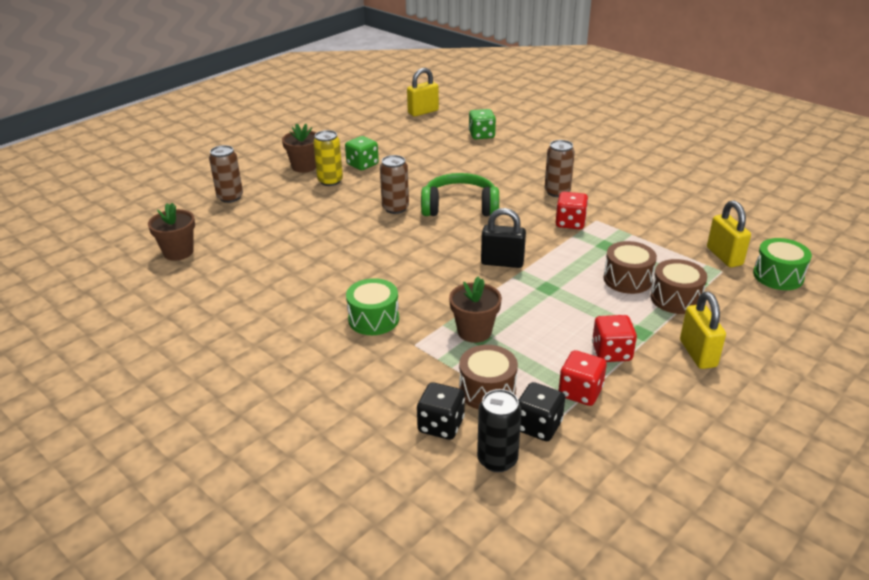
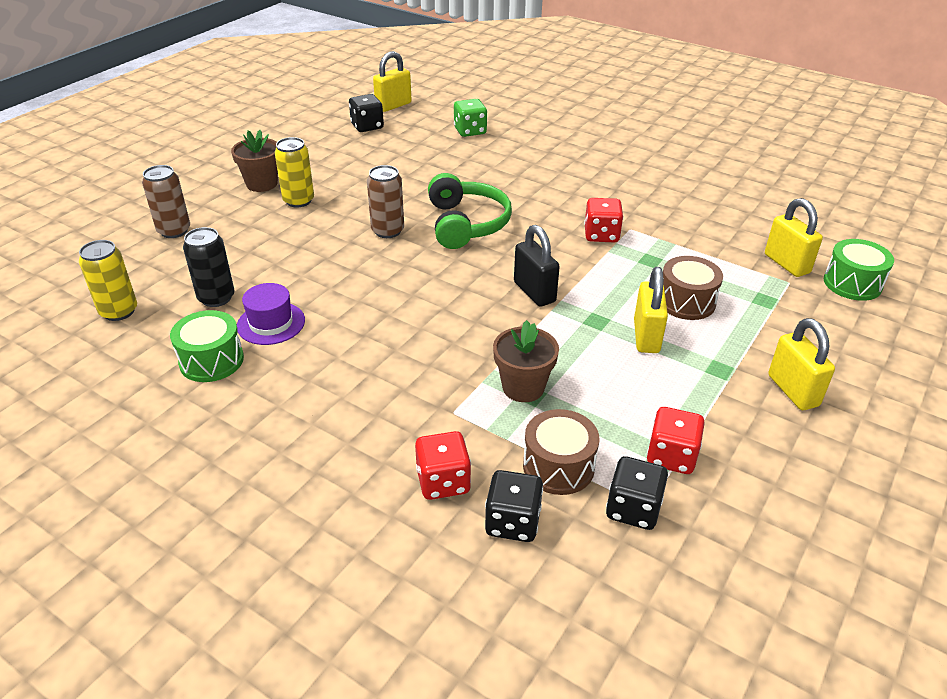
camera: 10 degrees left, 5 degrees up
brown flower pot [148,203,195,261] -> yellow can [79,240,137,321]
green dice [345,136,379,170] -> none
green drum [346,278,399,335] -> green drum moved to [170,310,244,382]
green headphones [421,173,499,217] -> green headphones turned 90 degrees clockwise [428,173,512,249]
black can [477,389,522,472] -> black can moved to [183,227,234,307]
black padlock [481,208,526,268] -> black padlock turned 60 degrees clockwise [514,225,560,307]
brown can [544,140,575,197] -> none
red dice [592,315,637,362] -> red dice moved to [415,431,471,500]
brown drum [651,259,707,314] -> none
none -> purple hat [237,283,305,345]
none -> black dice [349,94,384,132]
none -> yellow padlock [634,267,668,353]

